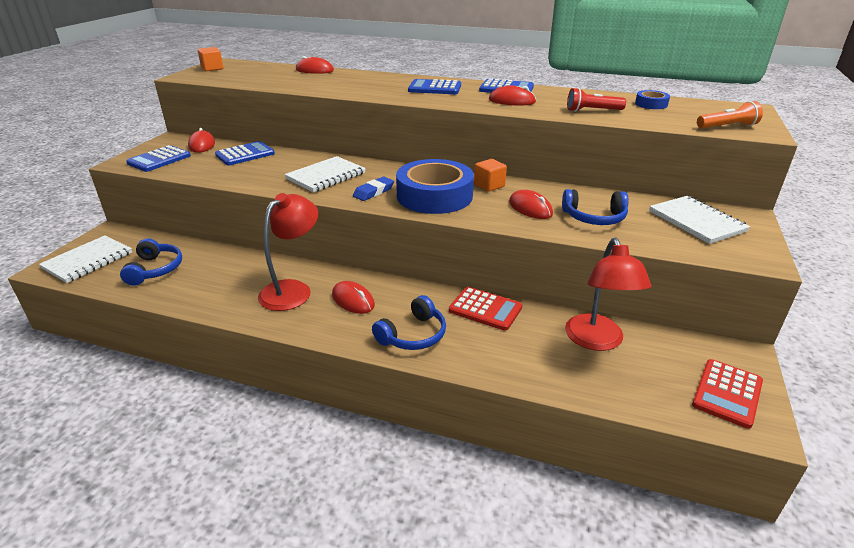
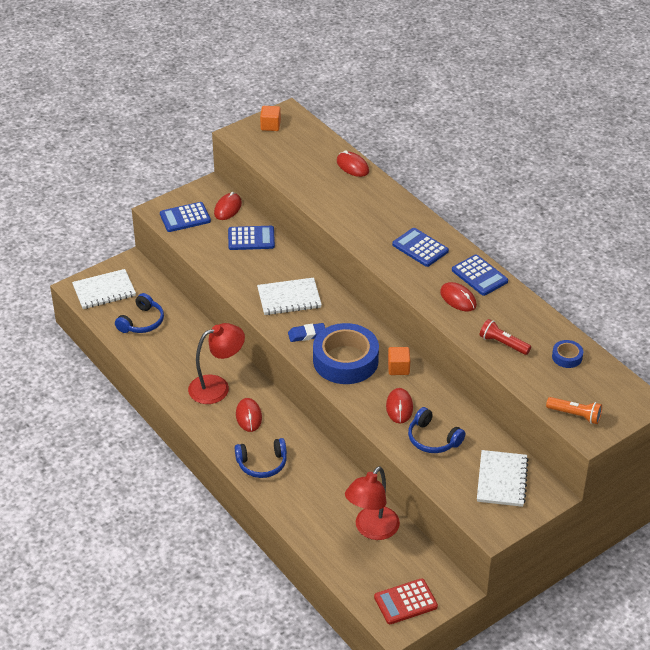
camera: 35 degrees right, 10 degrees up
red calculator [449,287,522,331] -> none

